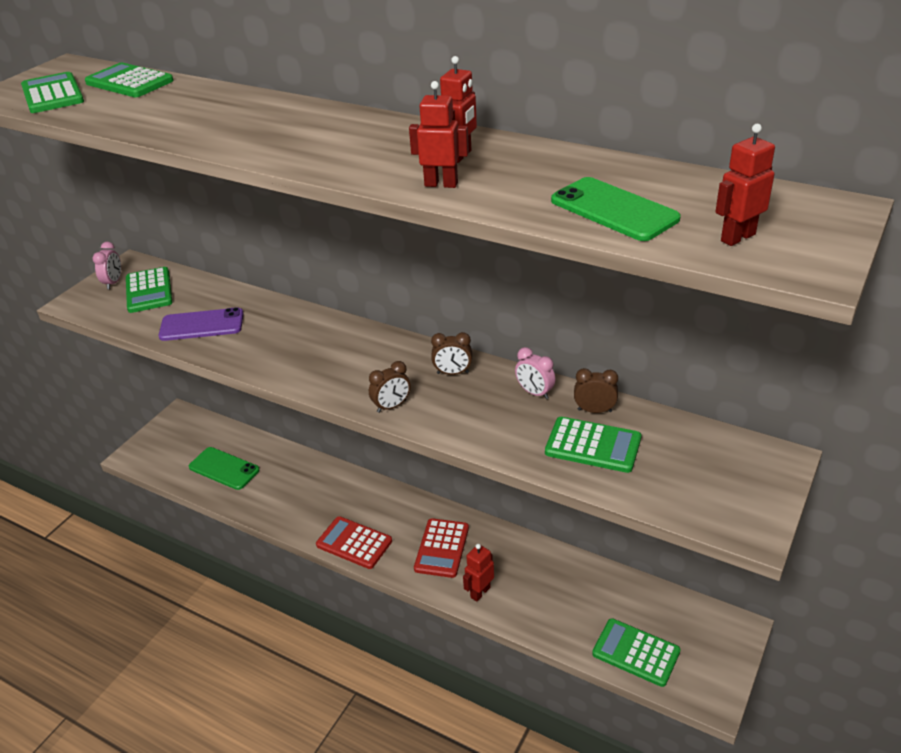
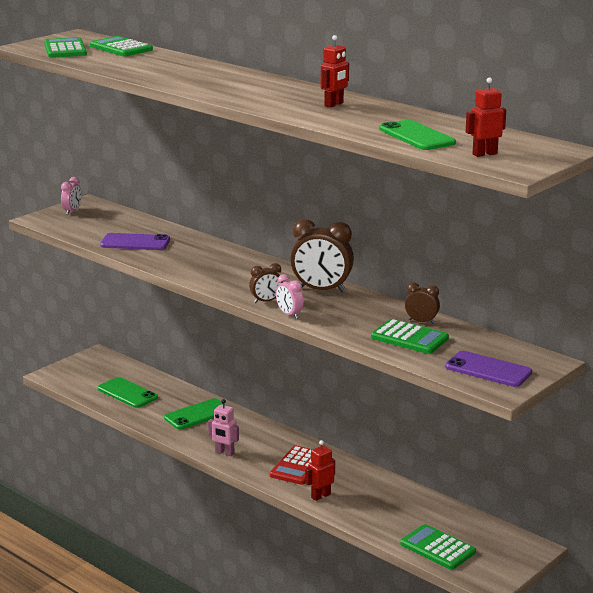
camera: 10 degrees right, 15 degrees down
green calculator [126,267,172,313] -> none
red calculator [316,516,392,569] -> pink robot [208,399,239,456]
red robot [409,81,469,188] -> none
brown clock [431,332,472,375] -> brown clock [290,219,354,293], size x1.90
pink clock [515,347,556,399] -> pink clock moved to [276,274,304,319]
none -> green phone [164,398,227,429]
none -> purple phone [445,351,532,387]

